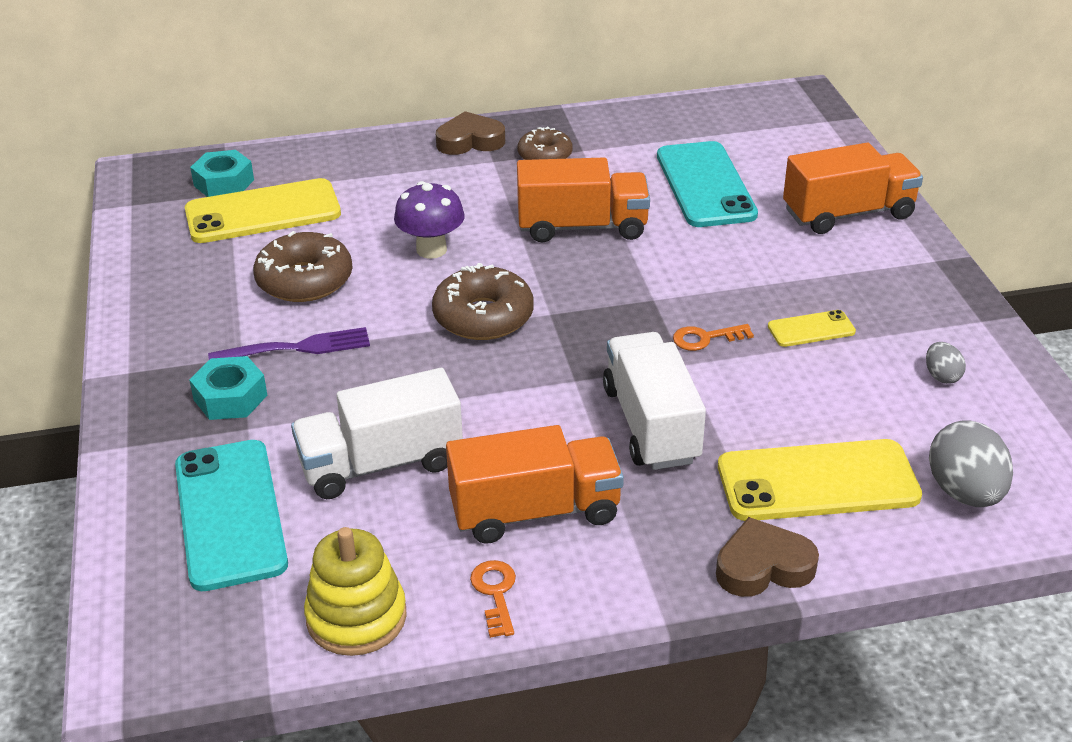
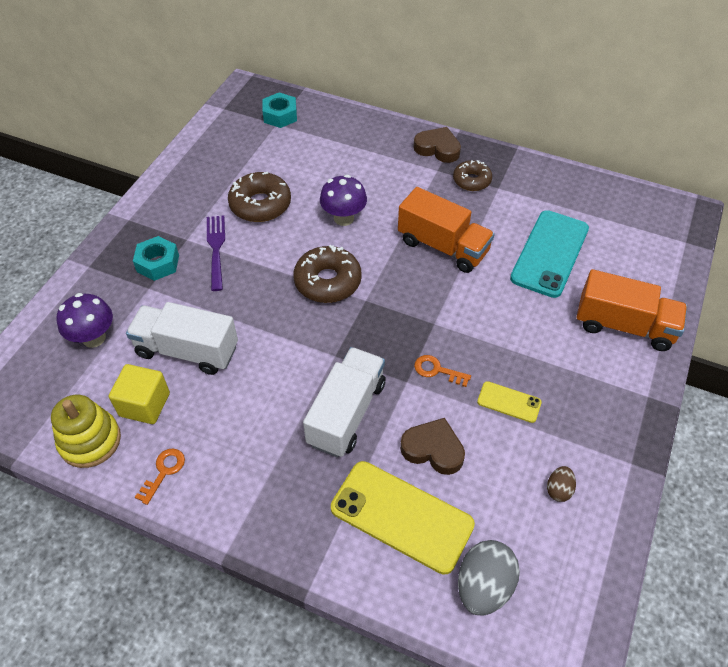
camera: 35 degrees right, 15 degrees up
turquoise phone [175,440,288,591] -> purple mushroom [56,293,113,348]
yellow phone [185,178,341,243] -> none
purple fork [208,327,370,360] -> purple fork turned 120 degrees counterclockwise [207,215,225,291]
orange truck [446,425,624,543] -> none
brown heart [716,517,819,597] -> brown heart moved to [400,418,465,475]
grey egg [926,342,966,384] -> brown egg [547,466,576,502]
none -> yellow cube [109,364,170,424]

